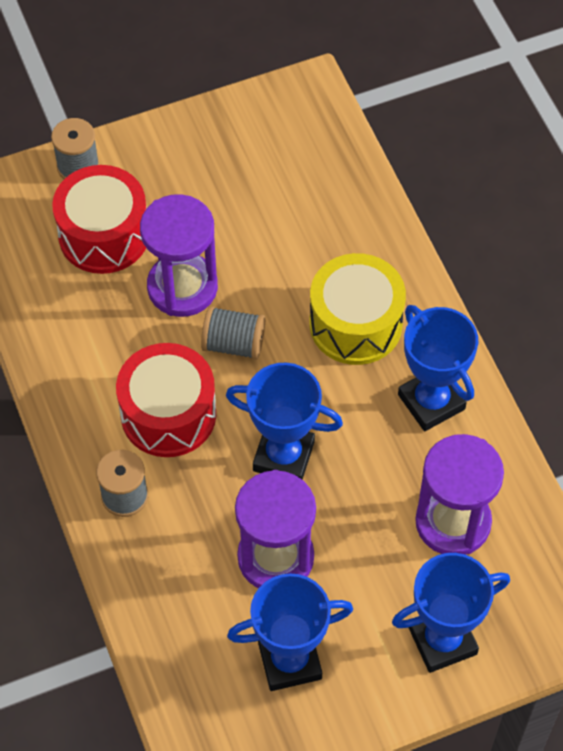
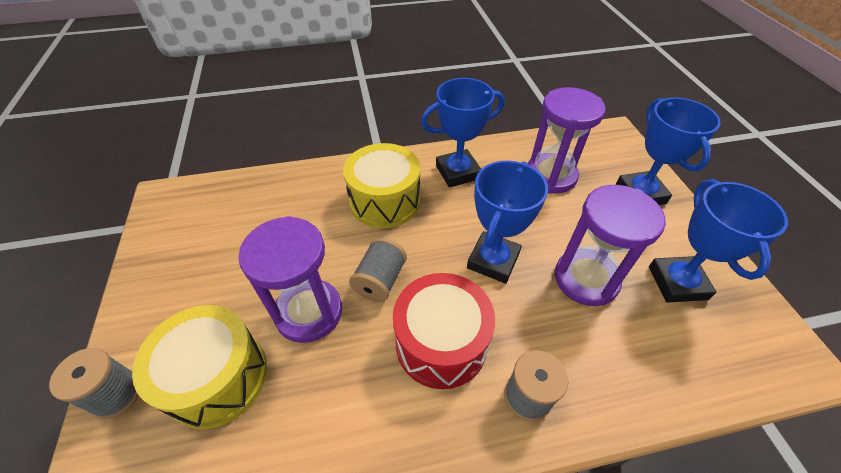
camera: 80 degrees left, 10 degrees down
red drum [52,165,146,274] -> yellow drum [132,305,267,429]

